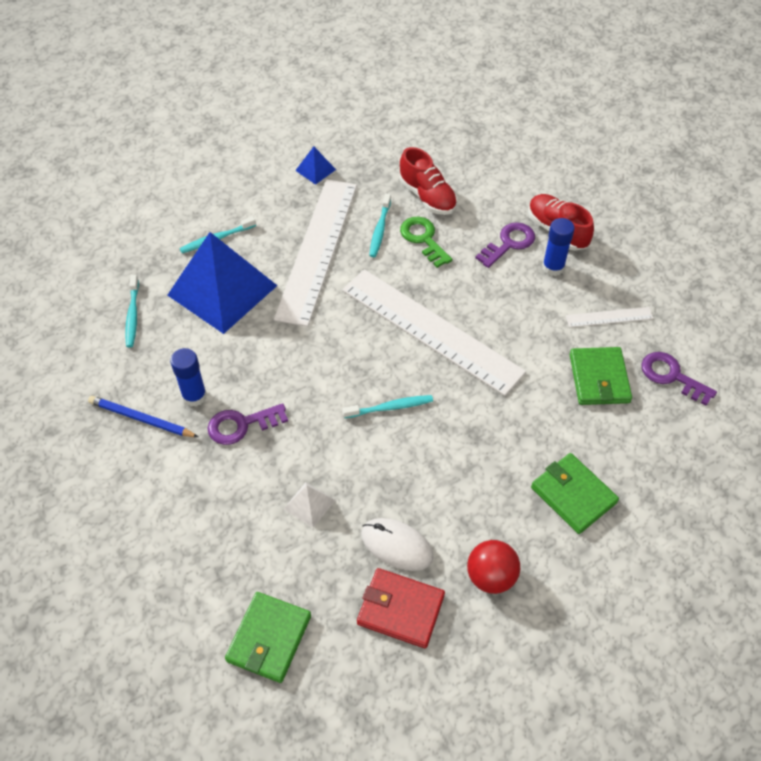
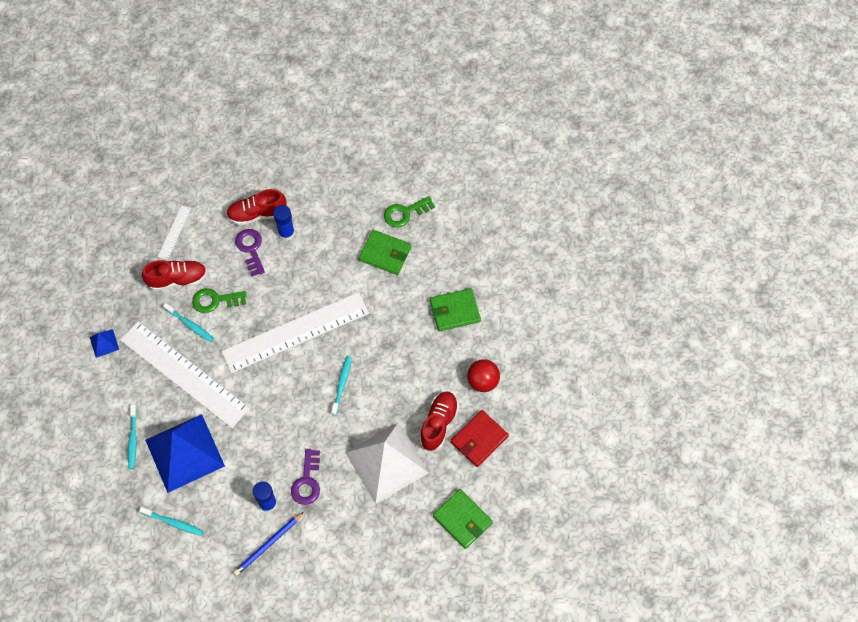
camera: 65 degrees left, 10 degrees up
white pyramid [284,482,335,528] -> white pyramid [345,423,429,504], size x2.44
white mouse [361,518,434,571] -> red shoe [419,392,459,451]
white ruler [566,307,654,327] -> white ruler moved to [158,205,191,260]
purple key [641,352,717,406] -> green key [384,196,435,227]

